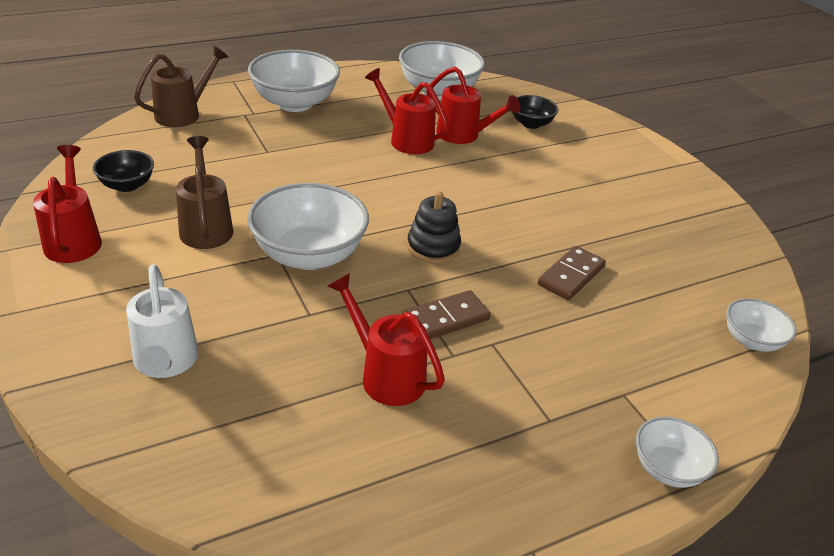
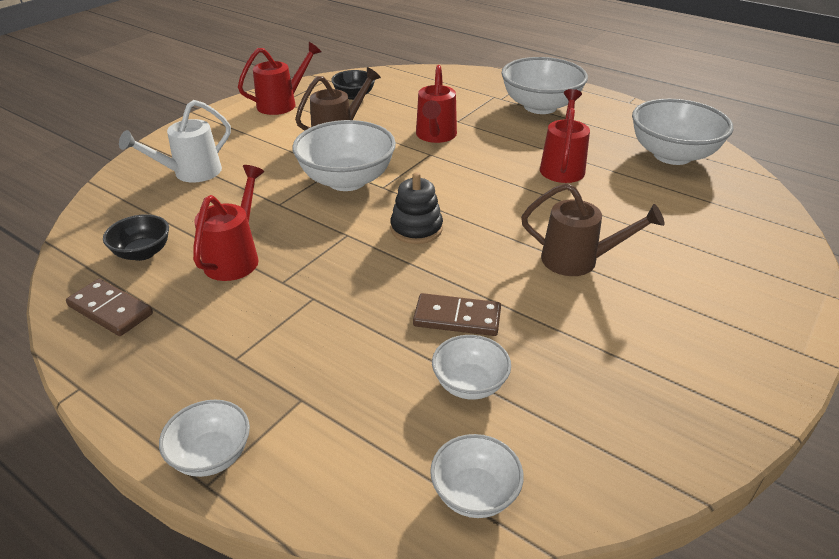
camera: 65 degrees right, 0 degrees up
brown watering can [134,46,228,127] -> brown watering can moved to [521,183,665,276]
brown domino [402,290,491,339] -> brown domino moved to [66,279,153,336]
red watering can [426,66,521,144] -> red watering can moved to [416,65,457,143]
black bowl [512,95,558,129] -> black bowl moved to [103,214,169,261]
none -> white bowl [432,335,511,400]

